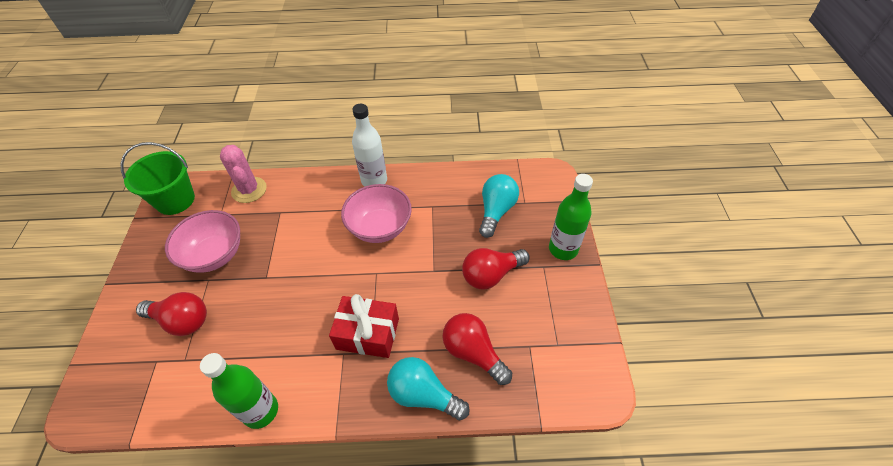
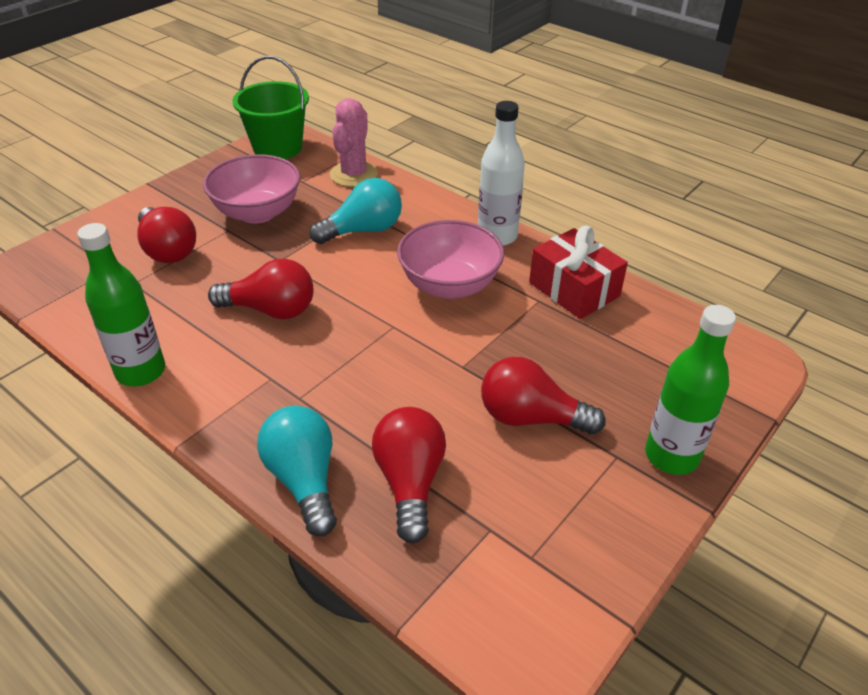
camera: 40 degrees right, 10 degrees down
red gift [329,294,399,358] -> red gift moved to [529,226,628,319]
turquoise light bulb [479,174,519,238] -> turquoise light bulb moved to [309,178,402,244]
none -> red light bulb [208,258,313,319]

